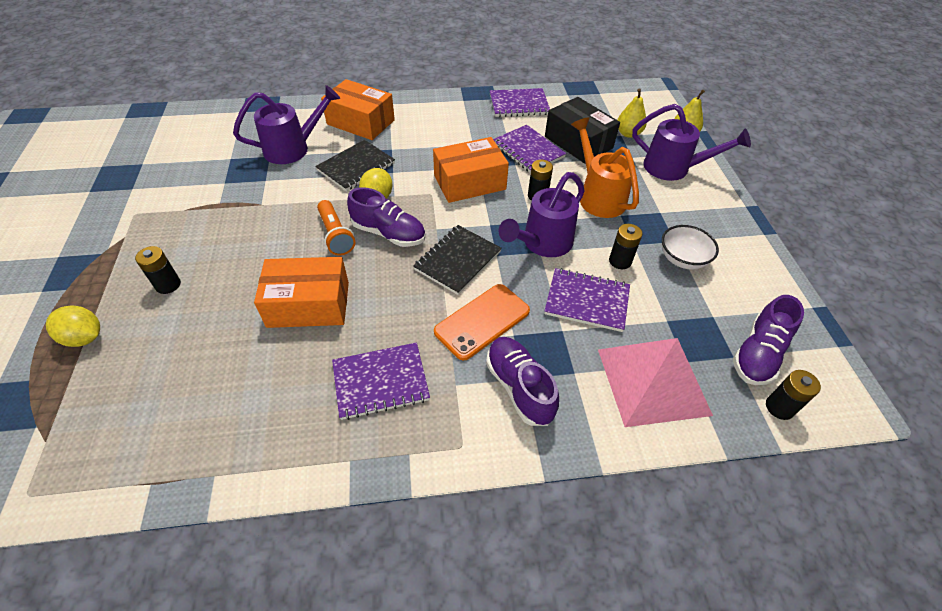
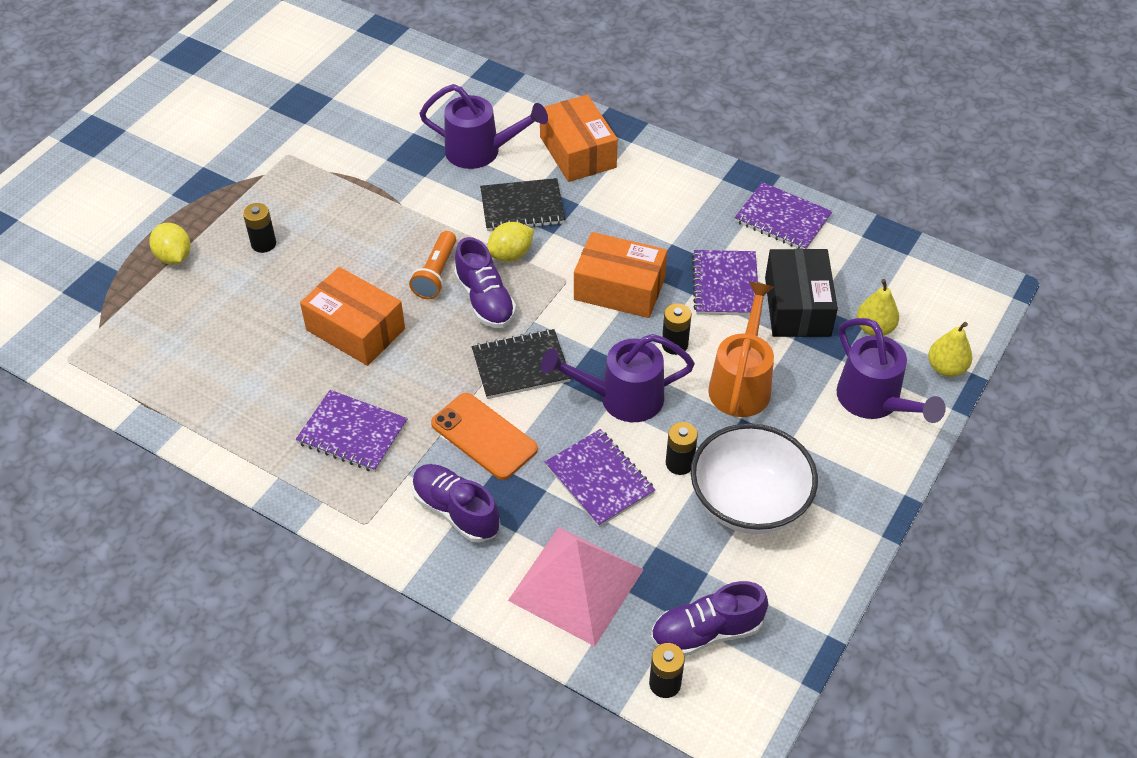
camera: 40 degrees right, 0 degrees up
orange phone [434,284,530,360] -> orange phone turned 45 degrees clockwise [431,393,538,480]
purple shoe [486,337,559,426] -> purple shoe turned 60 degrees counterclockwise [412,464,500,543]
white bowl [662,225,719,269] -> white bowl [691,423,818,534], size x1.77

